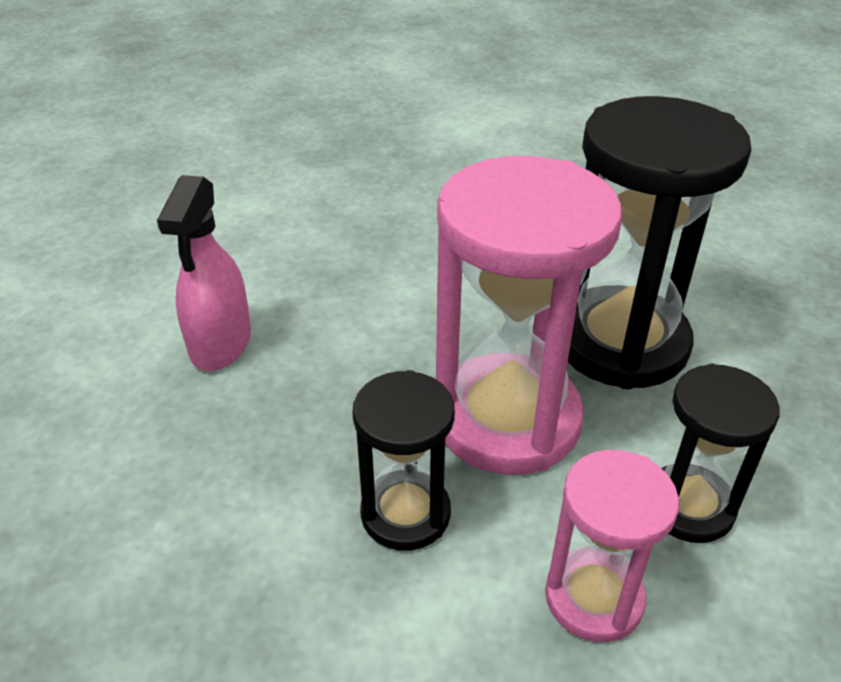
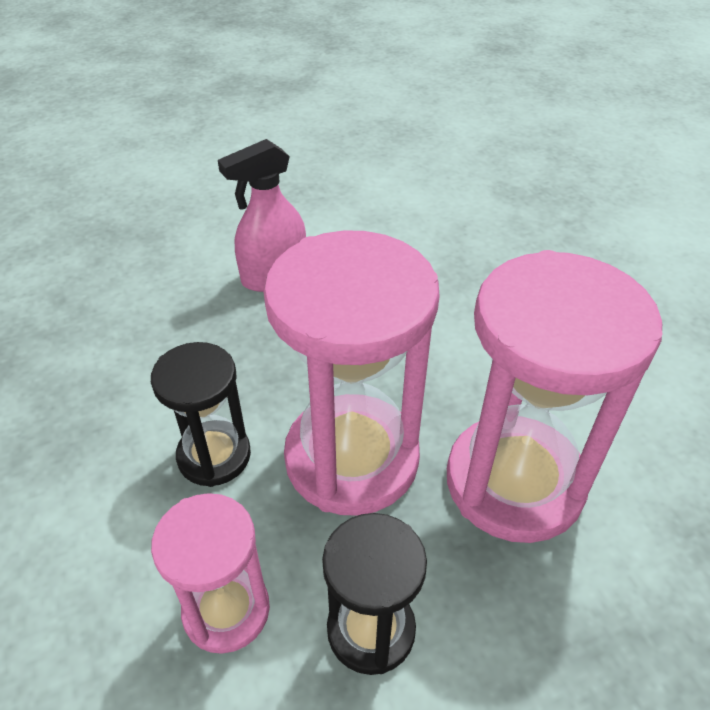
camera: 50 degrees right, 5 degrees up
black hourglass [568,96,751,389] -> pink hourglass [447,250,662,543]

